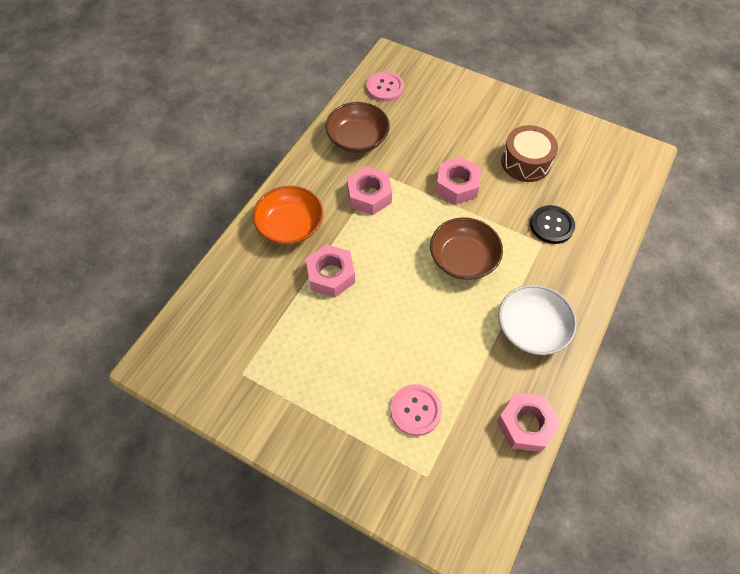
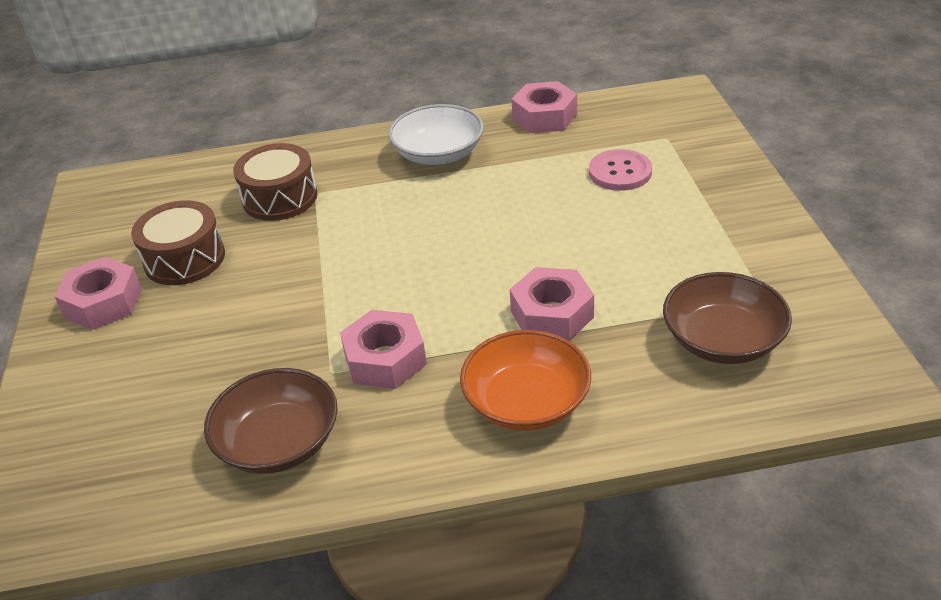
camera: 125 degrees left, 20 degrees down
pink button [367,71,404,102] -> none
brown bowl [430,217,503,280] -> brown bowl moved to [663,272,792,364]
pink nut [436,157,481,205] -> pink nut moved to [54,257,142,330]
black button [530,205,575,244] -> brown drum [233,143,318,221]

